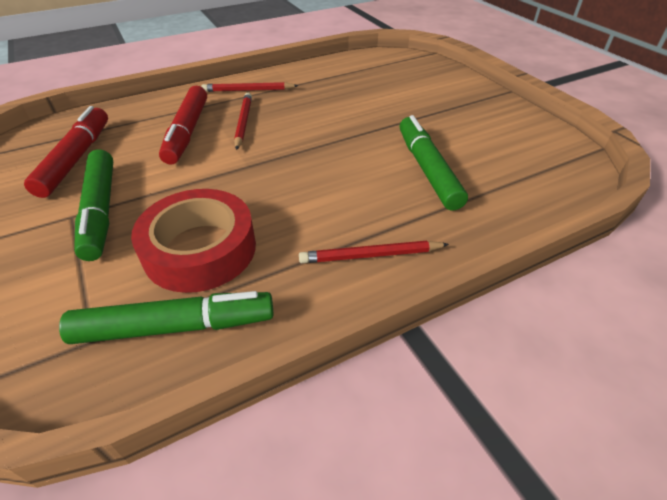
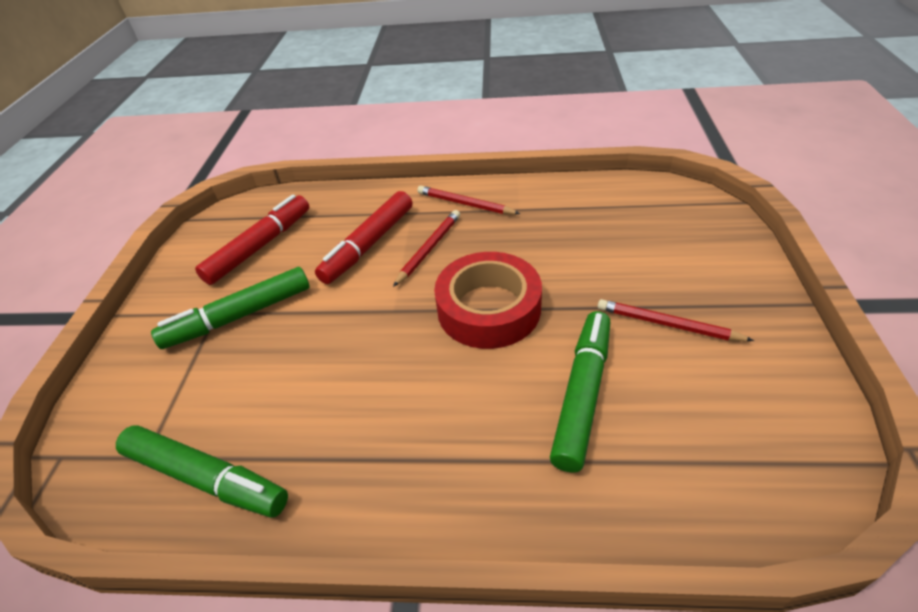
camera: 35 degrees right, 0 degrees up
green marker [74,149,113,261] -> green marker turned 45 degrees clockwise [151,267,310,349]
red tape [131,189,256,293] -> red tape moved to [434,252,542,349]
red pencil [299,241,449,263] -> red pencil moved to [598,299,754,341]

